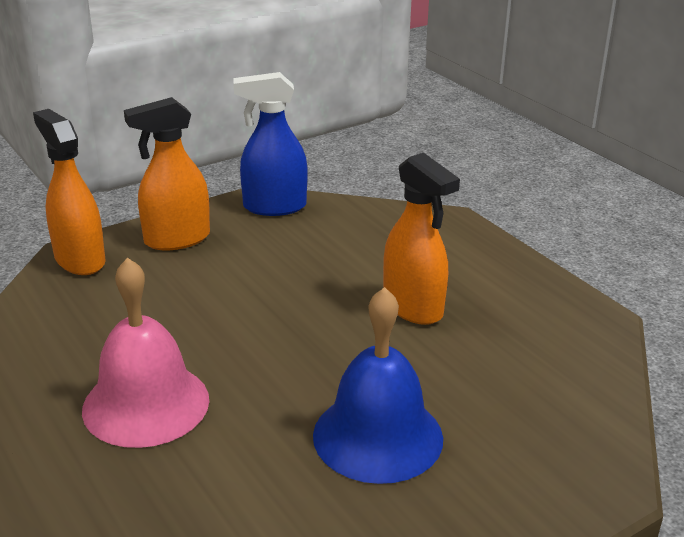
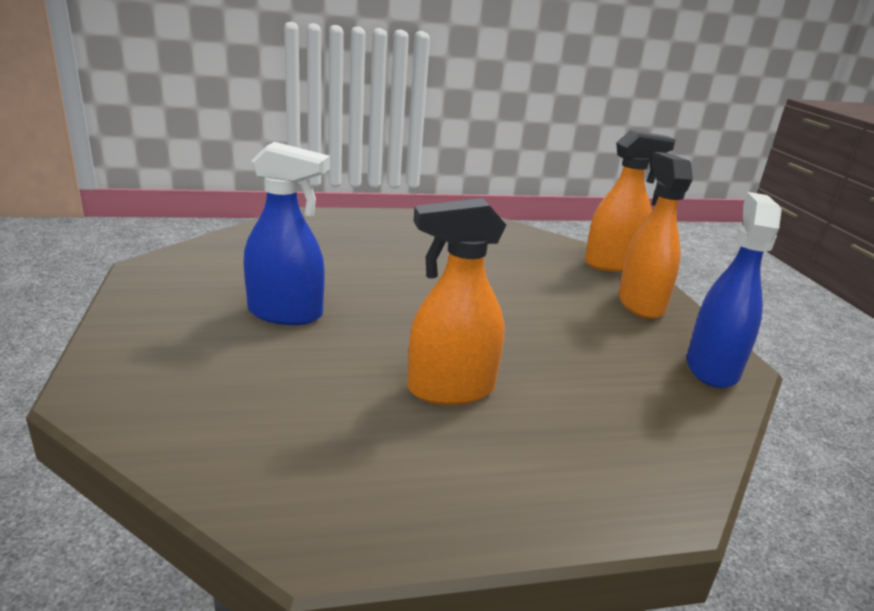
camera: 110 degrees right, 5 degrees down
pink bell [82,257,209,448] -> none
blue bell [313,287,443,484] -> blue spray bottle [243,142,330,325]

